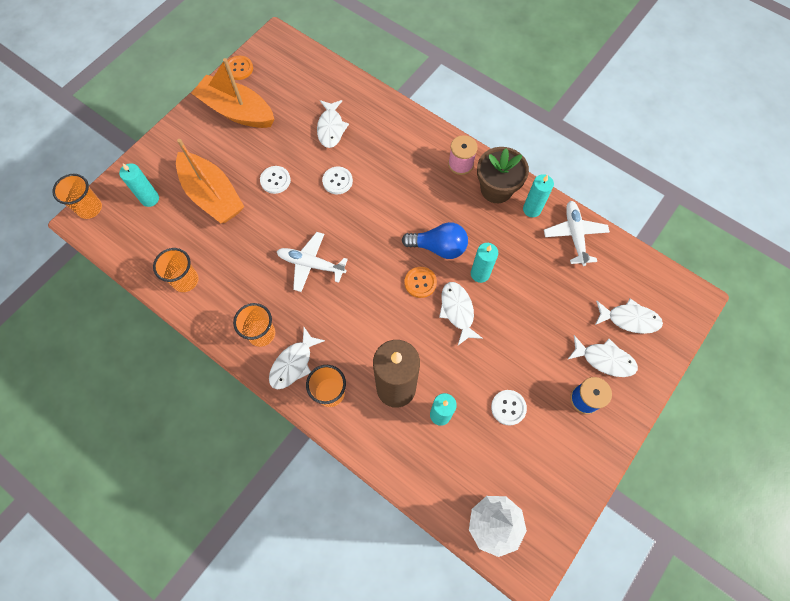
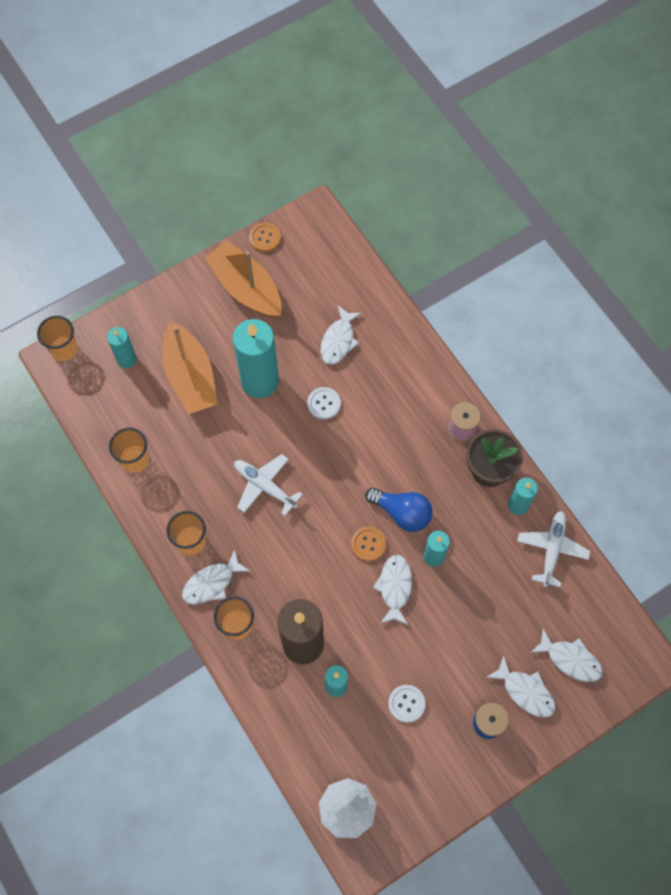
camera: 20 degrees right, 0 degrees up
white button [260,166,291,194] -> turquoise candle [233,319,279,398]

